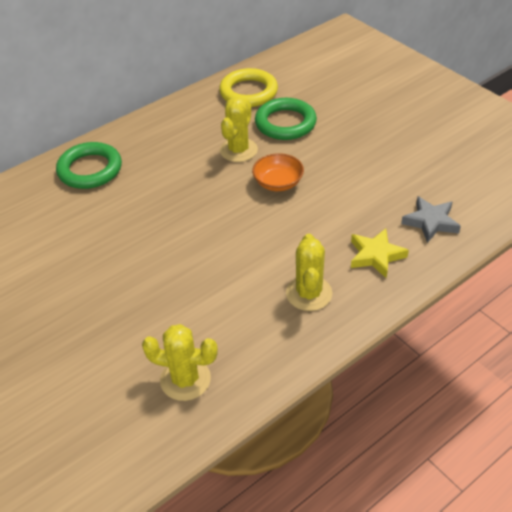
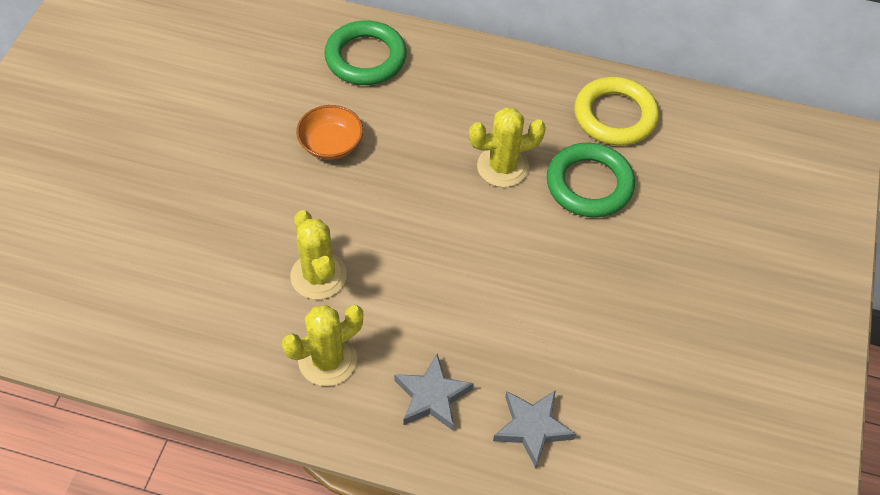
camera: 50 degrees right, 10 degrees up
yellow cactus [142,324,218,401] -> yellow cactus moved to [290,210,347,299]
orange bowl [252,153,304,191] -> orange bowl moved to [296,105,363,160]
yellow star [351,228,409,278] -> grey star [394,354,474,431]

